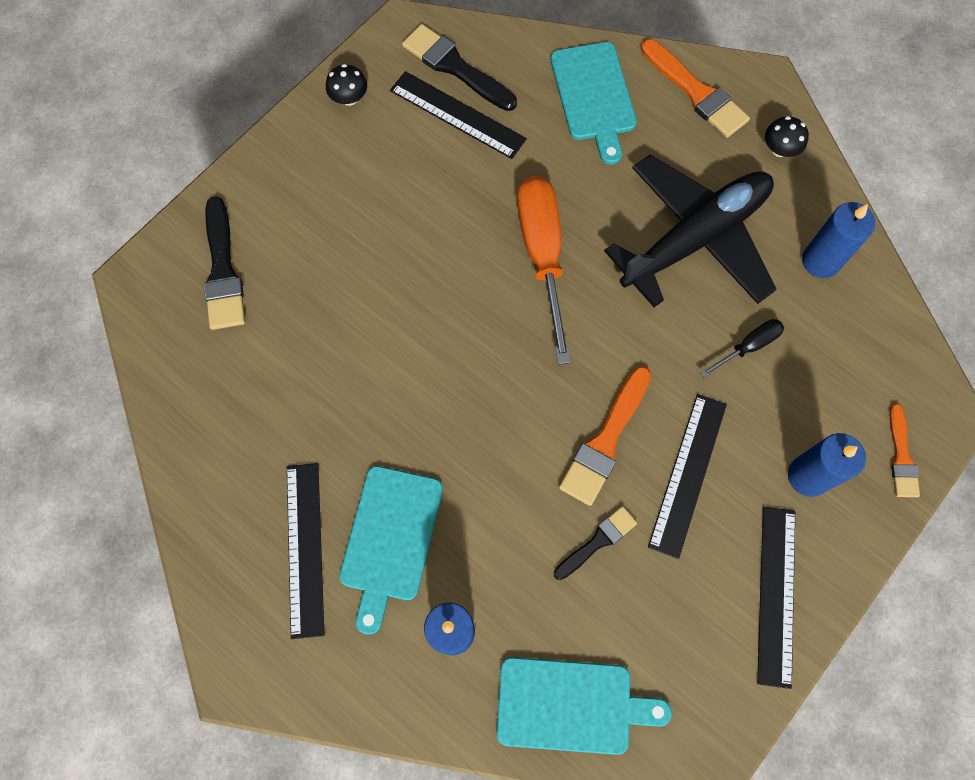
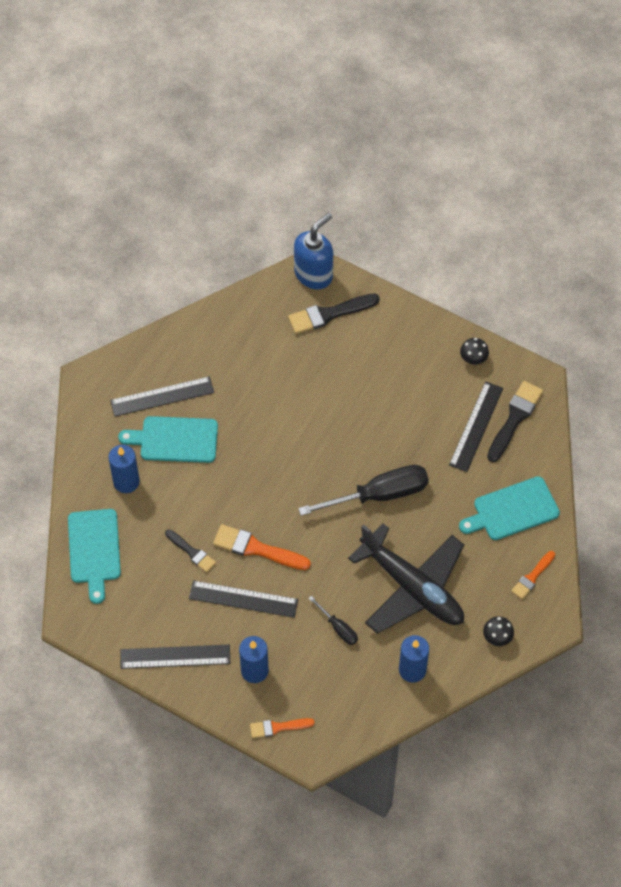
camera: 80 degrees right, 10 degrees down
orange screwdriver [517,176,571,365] -> black screwdriver [298,465,429,516]
orange brush [641,39,750,138] -> orange brush [511,551,555,600], size x0.62
none -> blue soap dispenser [294,213,333,290]

